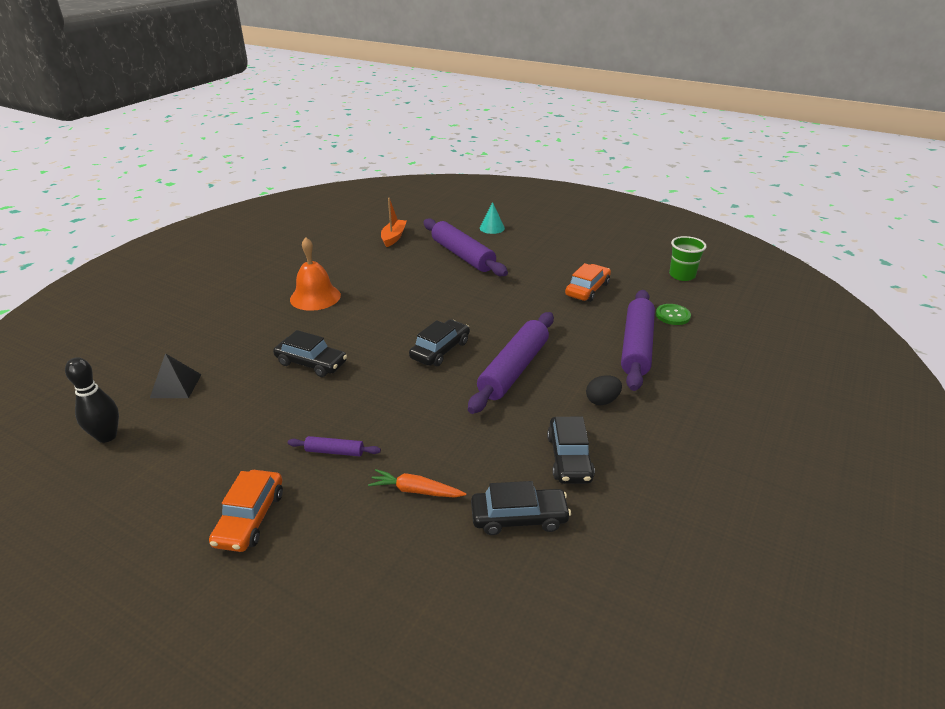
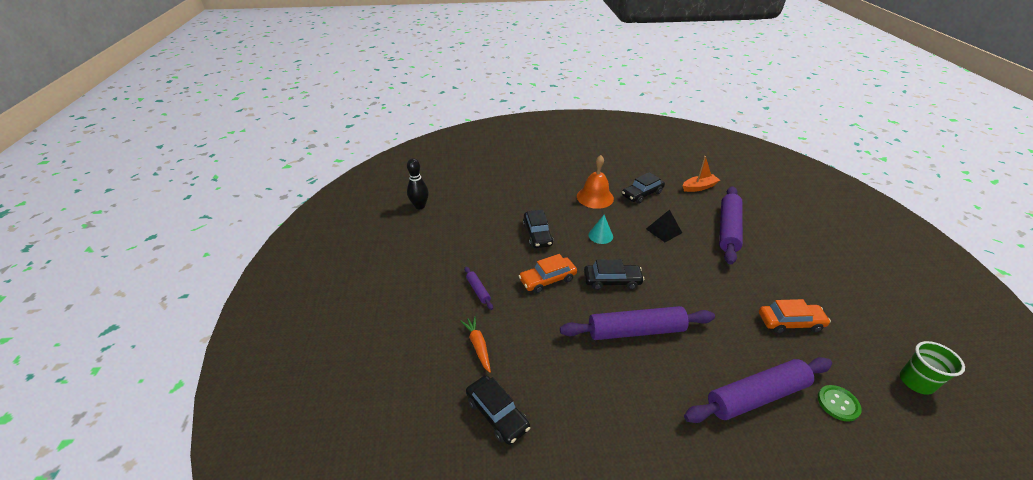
camera: 55 degrees right, 5 degrees up
black pyramid [150,353,202,398] -> black pyramid moved to [646,210,682,242]
orange car [209,470,283,552] -> orange car moved to [519,254,577,293]
turquoise cone [480,202,505,234] -> turquoise cone moved to [588,215,613,244]
black car [547,417,595,484] -> black car moved to [622,172,665,204]
black egg [586,375,622,405] -> none

